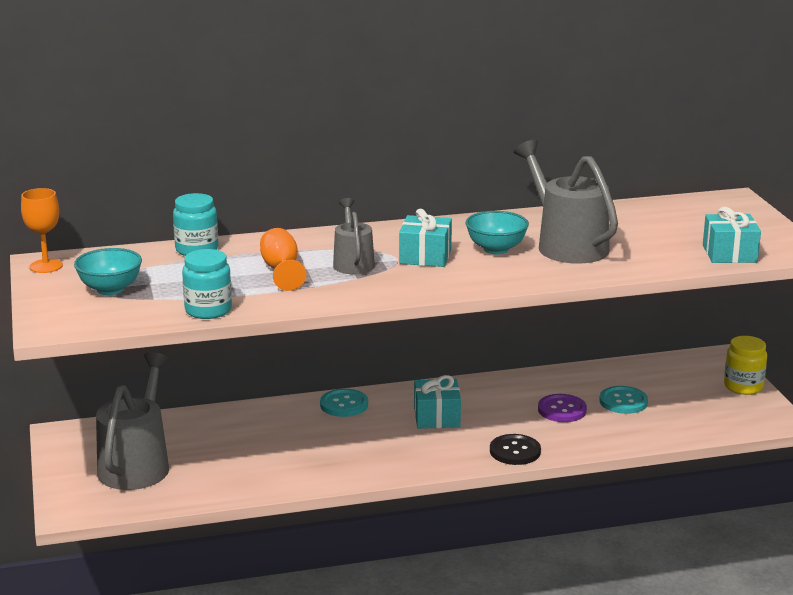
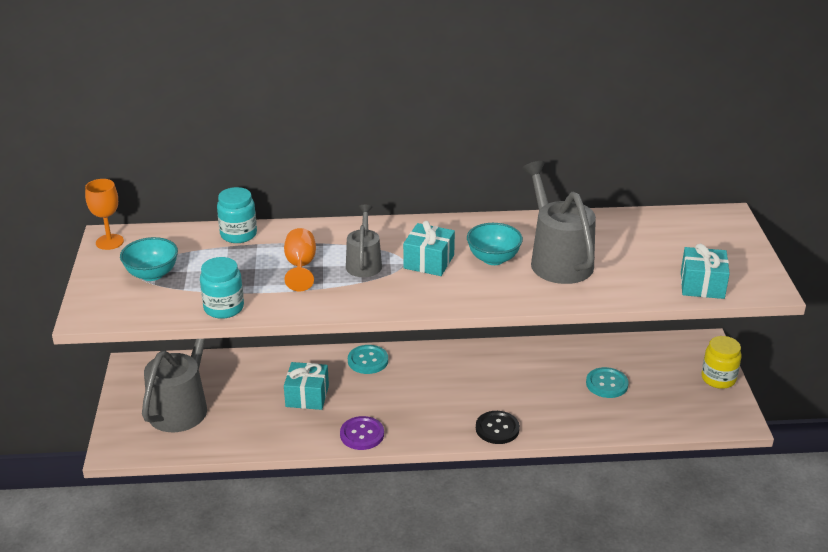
camera: 10 degrees right, 10 degrees up
turquoise gift [414,375,461,429] -> turquoise gift moved to [284,362,329,410]
purple button [538,394,587,422] -> purple button moved to [340,416,384,450]

